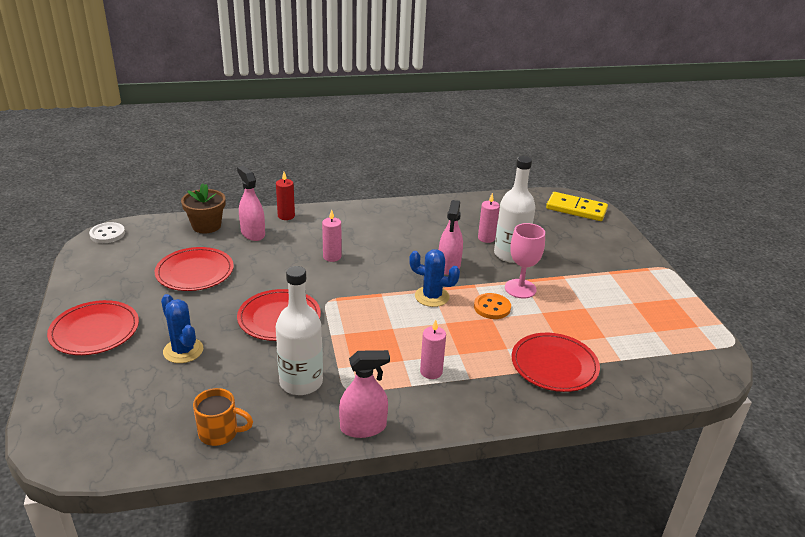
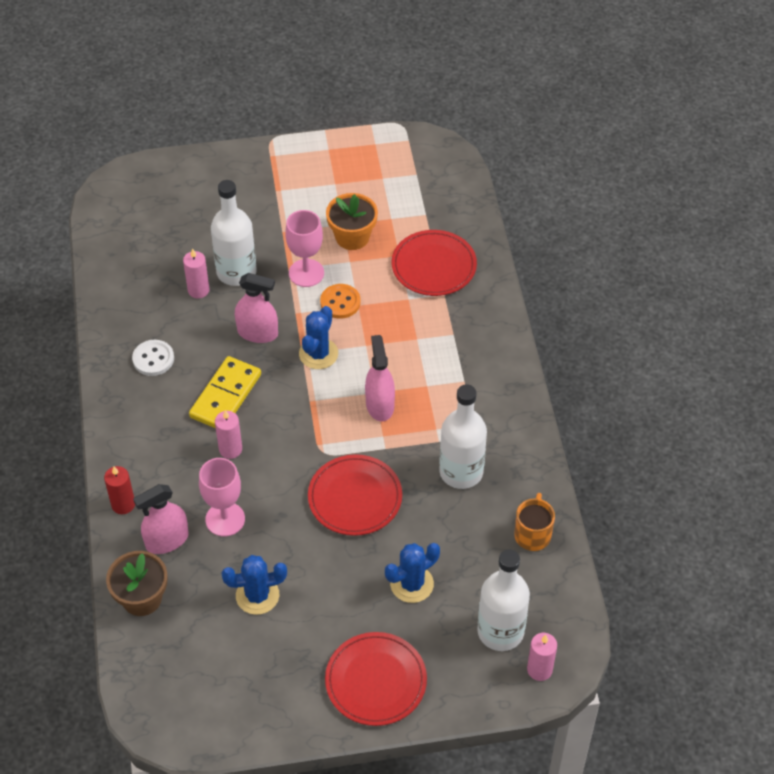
camera: 85 degrees left, 20 degrees up
white button [89,222,125,243] -> white button moved to [132,340,174,376]
red plate [155,247,234,291] -> blue cactus [221,555,287,615]
pink spray bottle [339,350,390,438] -> pink spray bottle moved to [365,335,395,421]
pink candle [420,320,446,379] -> pink candle moved to [527,633,557,681]
yellow domino [546,192,608,221] -> yellow domino moved to [189,356,261,428]
none -> pink goblet [199,458,245,537]
none -> orange flower pot [326,193,378,250]
none -> white bottle [477,549,530,651]

